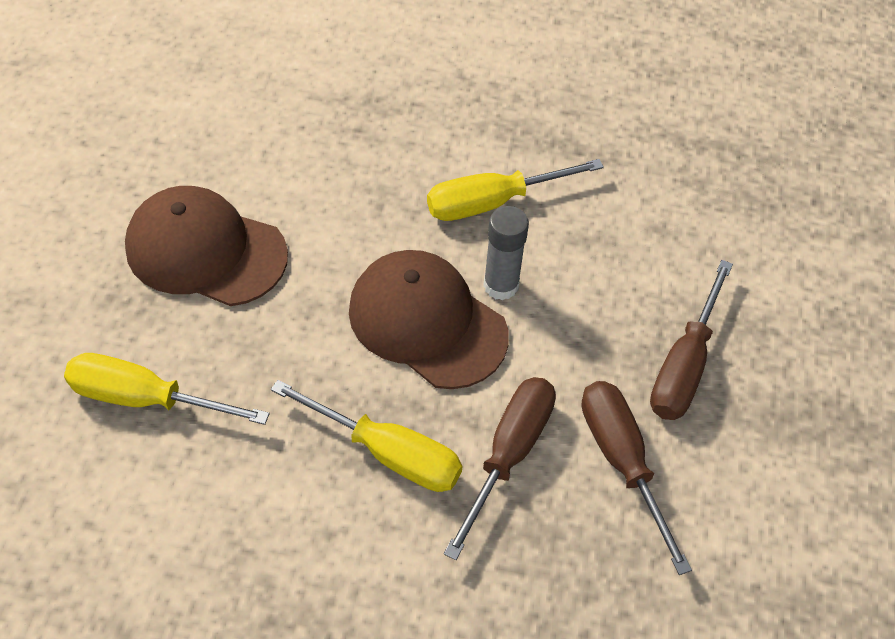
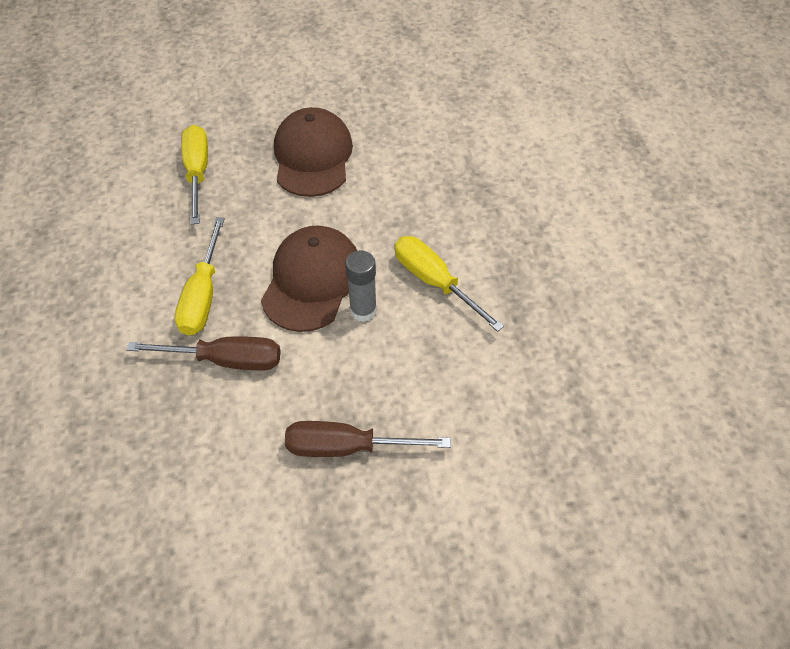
camera: 70 degrees right, 0 degrees up
brown screwdriver [582,381,692,575] -> none

